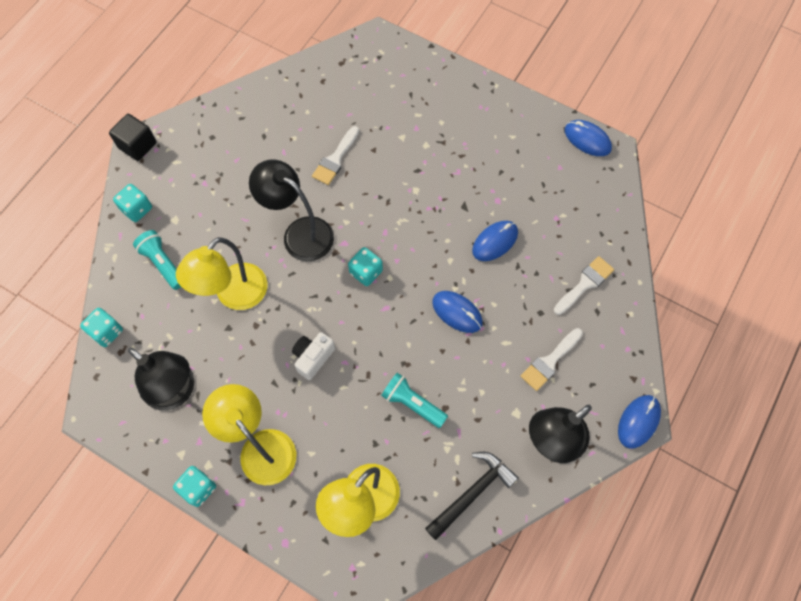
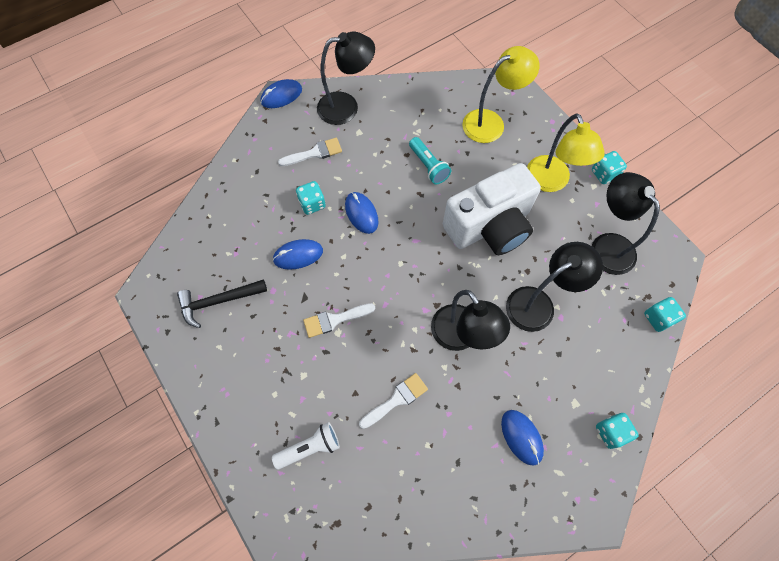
camera: 155 degrees left, 0 degrees up
black cube [109,114,156,161] -> none
turquoise flashlight [133,230,181,290] -> none
yellow lamp [176,237,267,310] -> black lamp [506,242,603,332]
white camera [292,332,335,380] -> white camera [443,163,541,255], size x2.38
turquoise dice [348,247,383,286] -> turquoise dice moved to [296,181,326,215]
black hammer [425,452,519,540] -> black hammer moved to [177,279,267,328]
white brush [554,256,614,315] -> white brush moved to [303,303,375,338]
blue mouse [565,120,612,156] -> blue mouse moved to [501,410,544,466]
none -> white flashlight [272,422,340,470]

